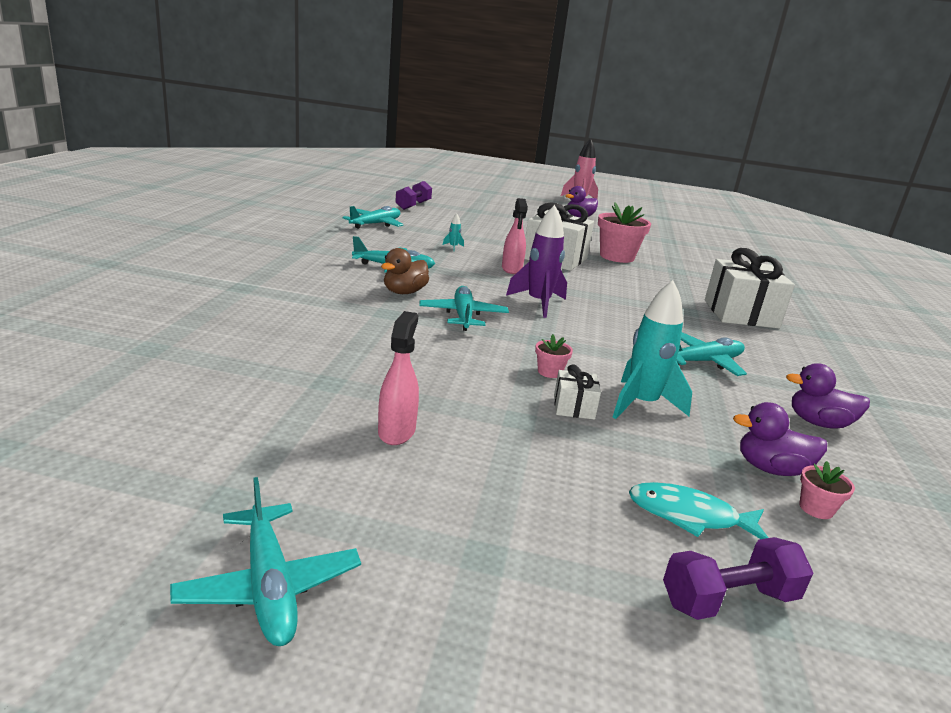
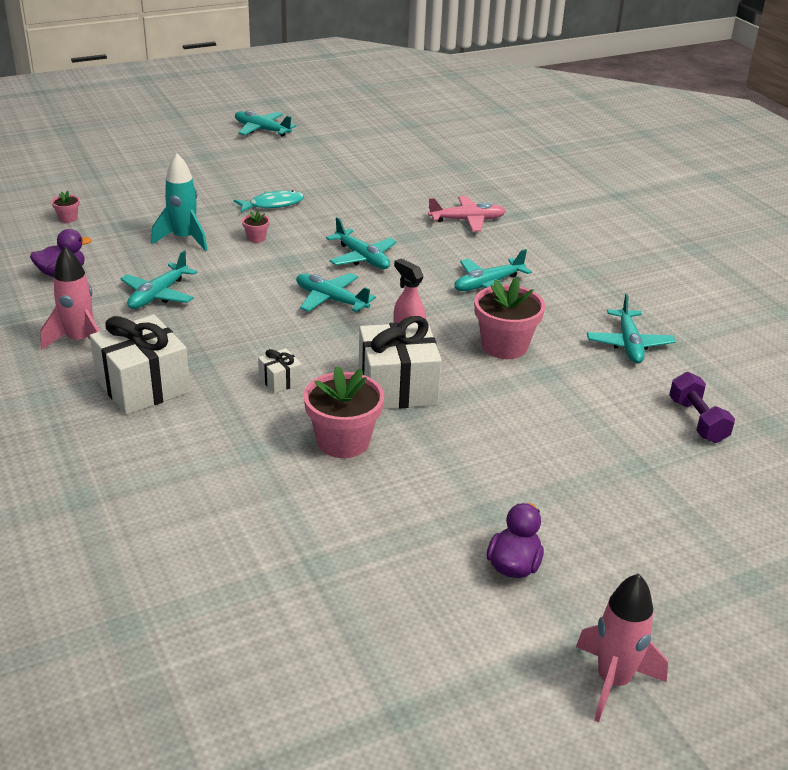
camera: 145 degrees right, 10 degrees up
pink spray bottle [378,311,419,445] -> none
brown duck [381,248,429,294] -> none
turquoise rocket [443,214,464,251] -> pink flower pot [474,277,545,359]
purple rocket [506,205,567,318] -> turquoise plane [296,273,376,312]
white gift [554,364,601,420] -> white gift moved to [258,348,302,394]
turquoise fish [629,482,769,539] -> turquoise fish moved to [234,190,304,213]
purple dumbbell [663,537,813,620] -> none
purple duck [733,402,827,476] -> none
none -> pink rocket [40,247,100,350]
none -> pink plane [428,196,506,232]

